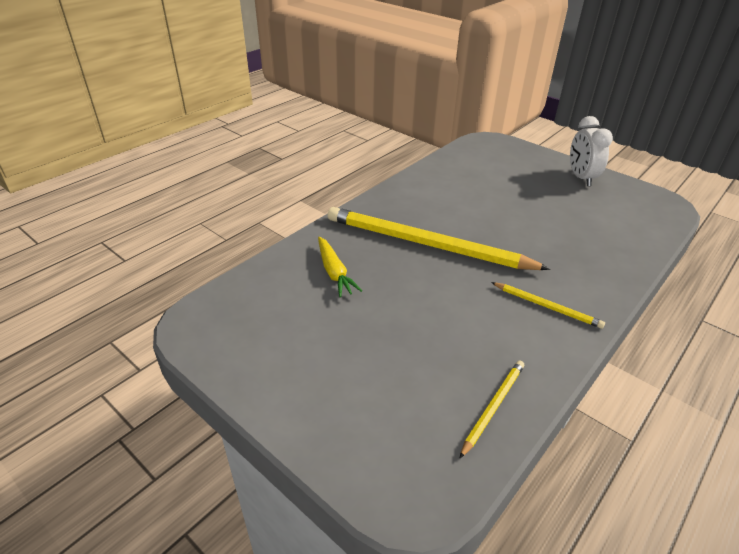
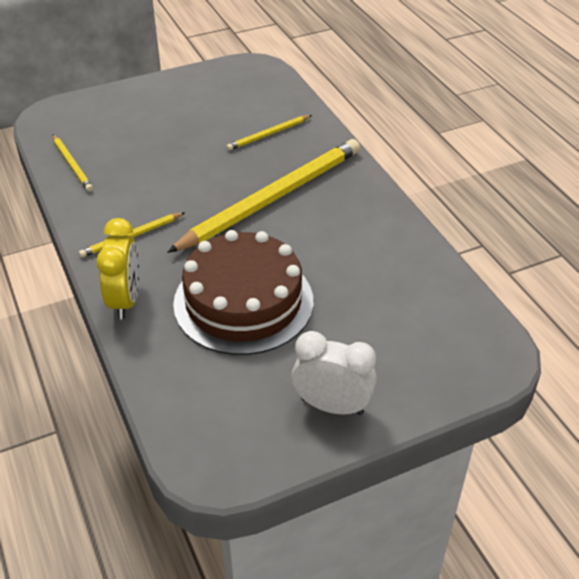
camera: 115 degrees right, 5 degrees up
yellow carrot [318,237,362,297] -> yellow pencil [226,115,312,151]
none -> yellow clock [96,218,140,320]
none -> brown cake [173,230,313,355]

